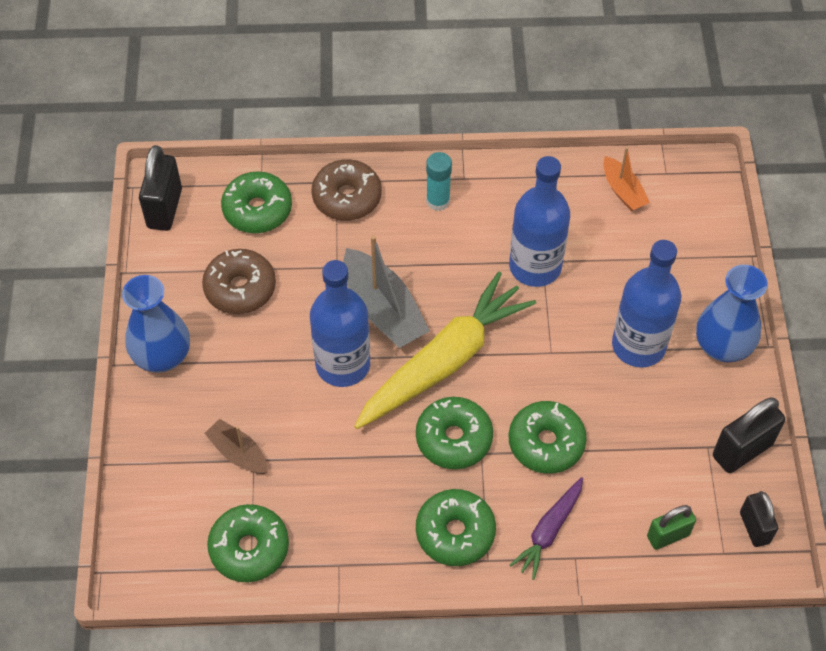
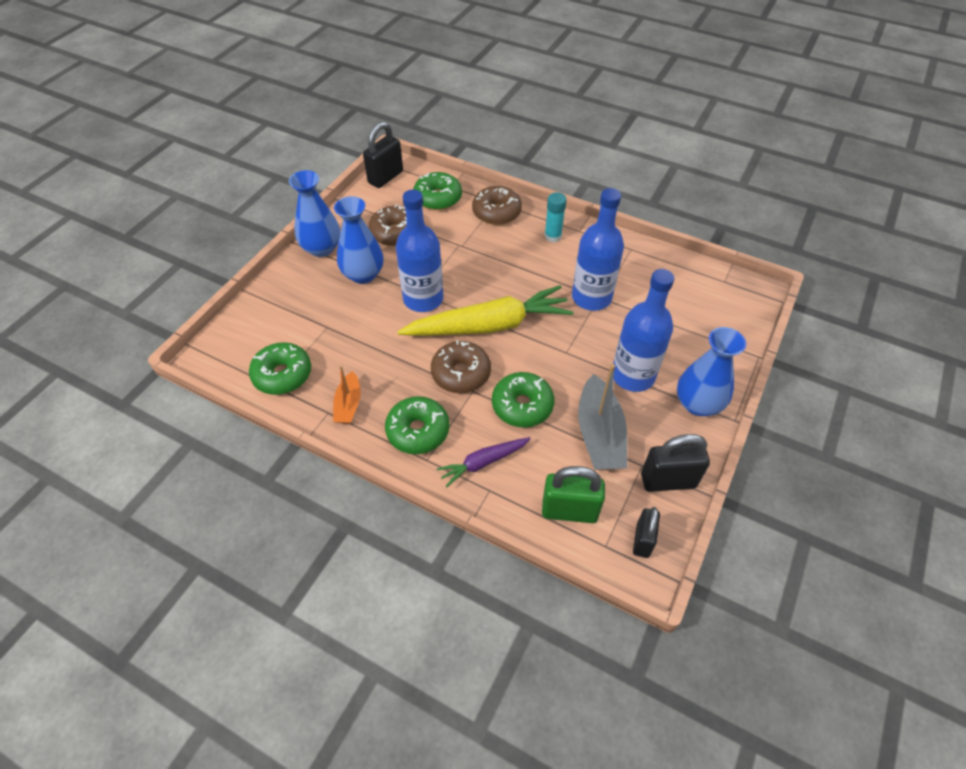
camera: 30 degrees right, 5 degrees down
brown boat [205,419,268,474] -> none
grey boat [343,235,430,348] -> grey boat moved to [578,364,627,470]
green donut [416,397,493,469] -> brown donut [431,340,491,393]
orange boat [603,147,650,211] -> orange boat moved to [333,366,361,424]
green padlock [647,505,696,550] -> green padlock [542,466,605,523], size x1.53
none -> blue vase [334,196,383,284]

